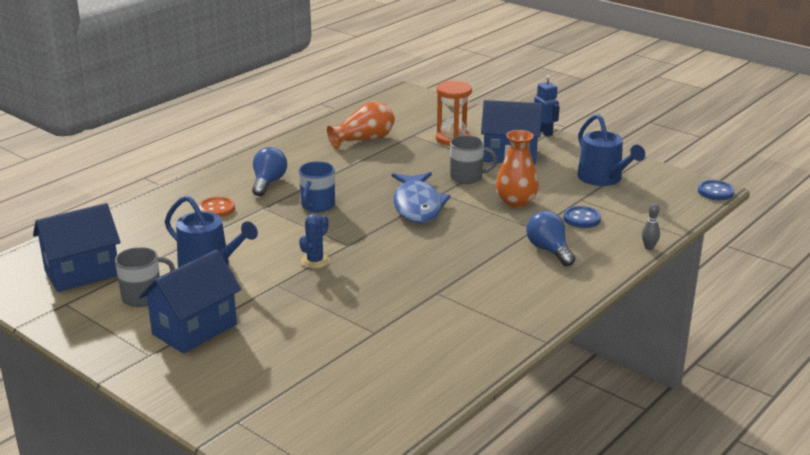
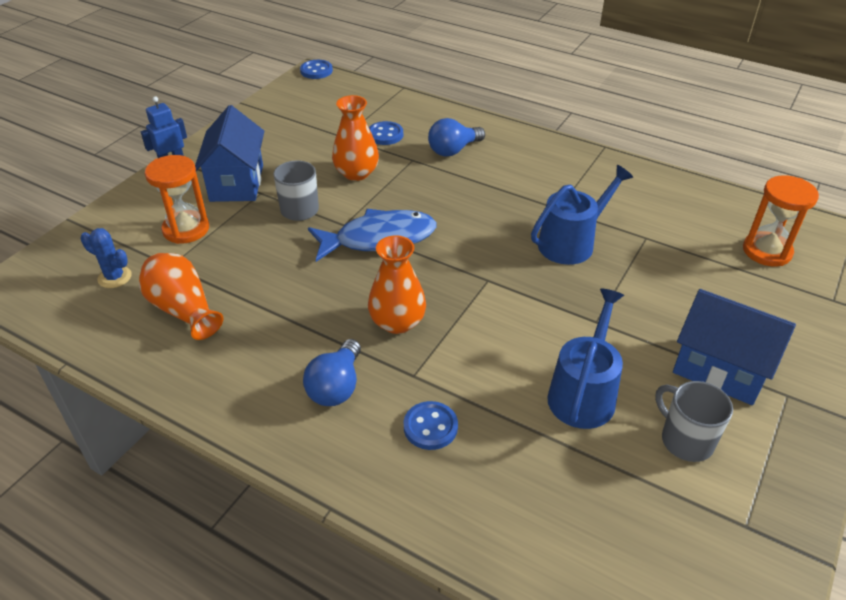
camera: 100 degrees left, 15 degrees up
blue house [33,203,121,292] -> none
orange button [198,197,235,217] -> blue button [404,401,458,450]
blue light bulb [252,147,287,196] -> blue light bulb turned 75 degrees counterclockwise [303,339,361,406]
blue mug [299,161,335,212] -> orange vase [368,235,426,334]
blue cactus [299,214,330,268] -> blue cactus moved to [80,228,132,288]
blue watering can [577,114,645,186] -> blue watering can moved to [531,165,633,265]
grey bowling pin [642,203,660,250] -> none
none -> orange hourglass [743,175,819,266]

